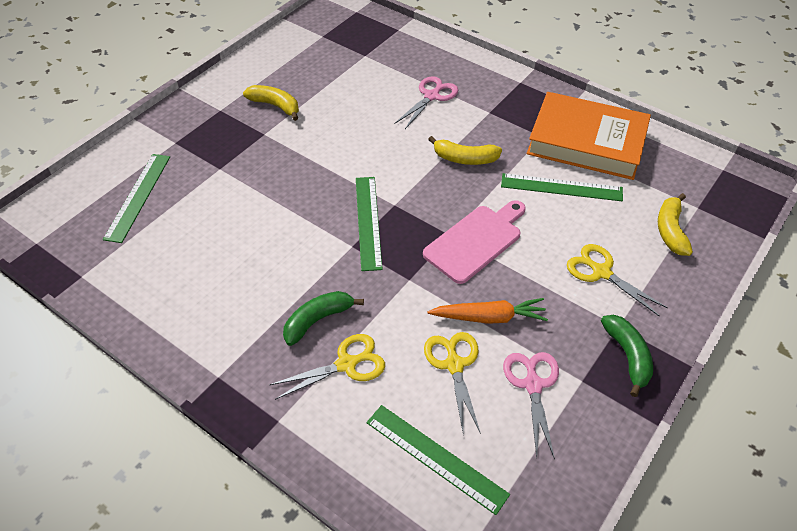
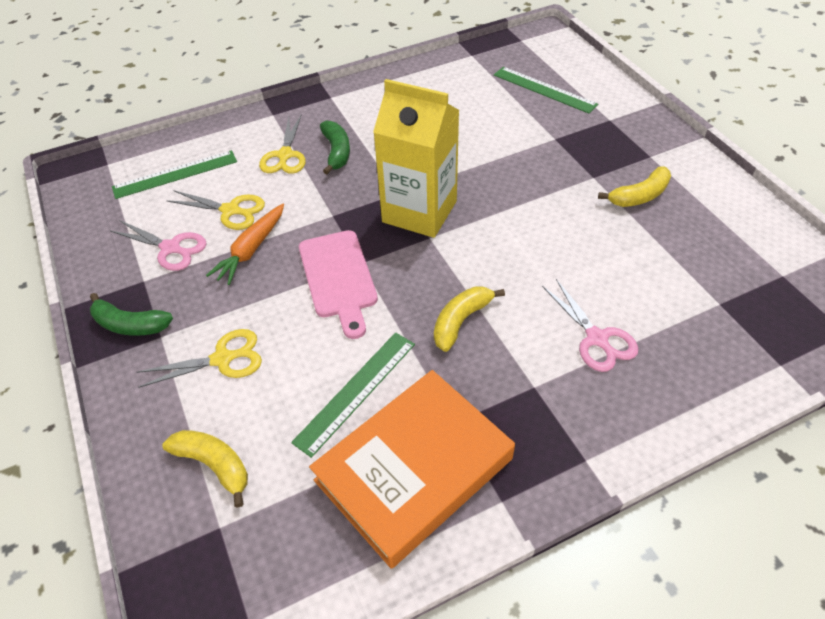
camera: 120 degrees right, 0 degrees up
green ruler [356,177,383,271] -> yellow carton [373,79,459,238]

